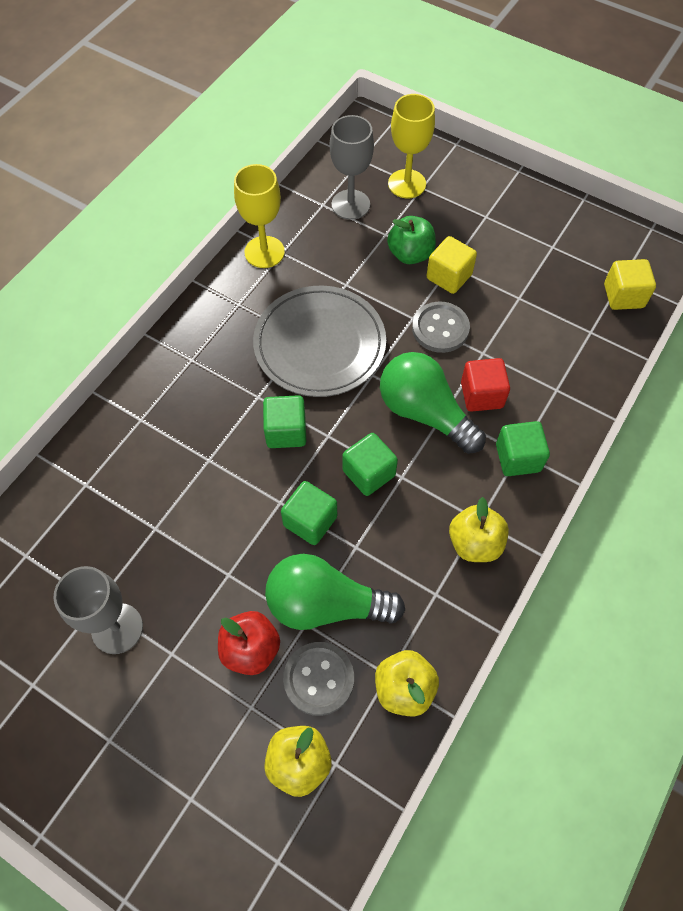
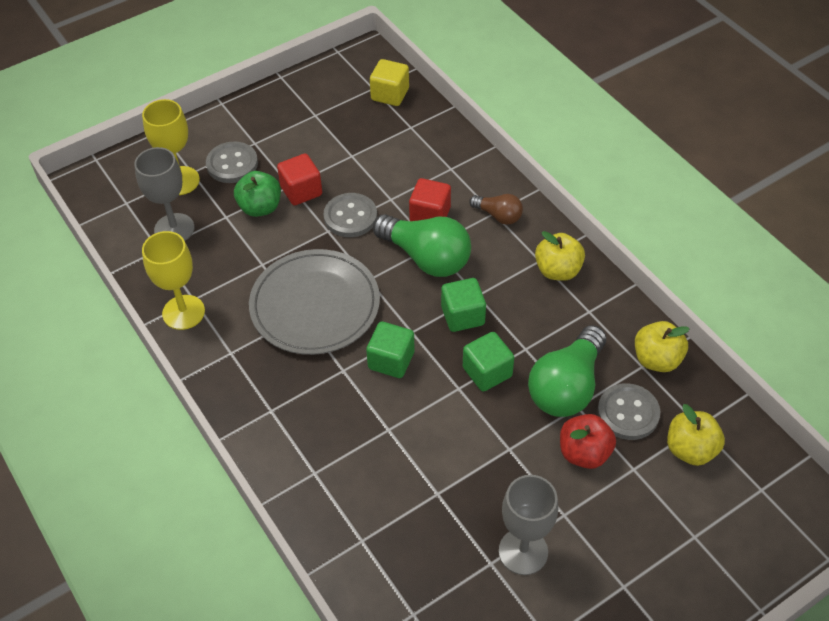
camera: 65 degrees left, 10 degrees down
green light bulb [380,352,486,454] -> green light bulb turned 120 degrees counterclockwise [373,214,471,277]
yellow cube [426,236,477,294] -> red cube [277,153,322,206]
green cube [496,421,550,476] -> brown light bulb [469,194,523,225]
none -> grey button [206,141,258,183]

